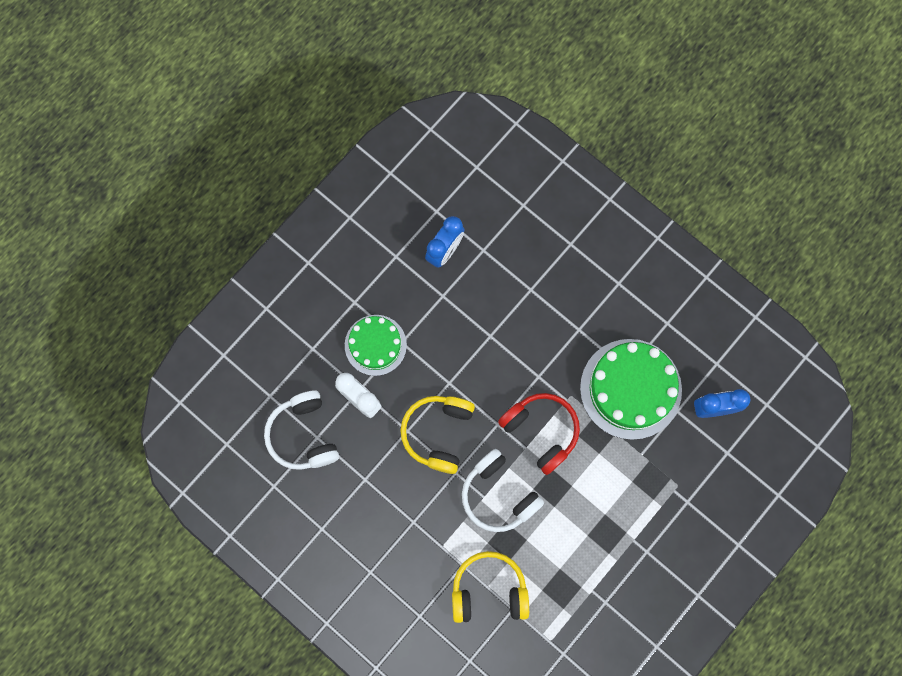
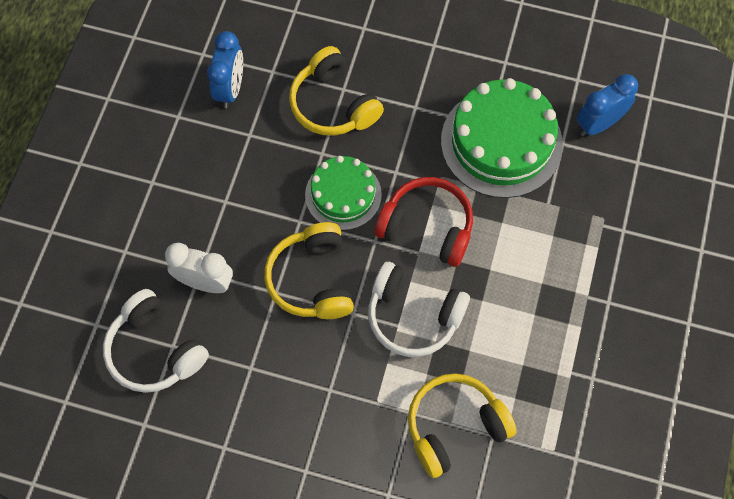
camera: 25 degrees left, 10 degrees down
green cake [345,315,407,376] -> green cake moved to [305,156,382,230]
none -> yellow headphones [289,46,384,136]

